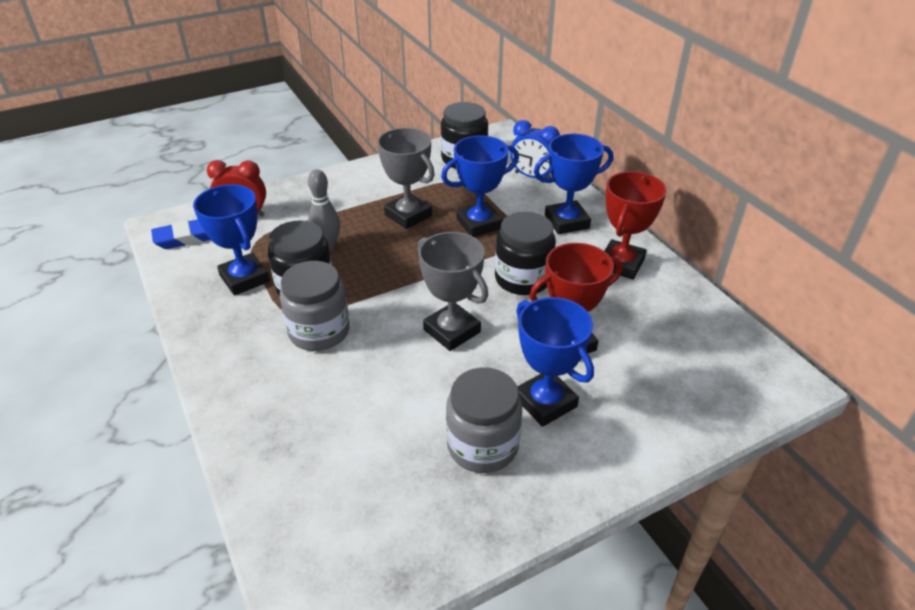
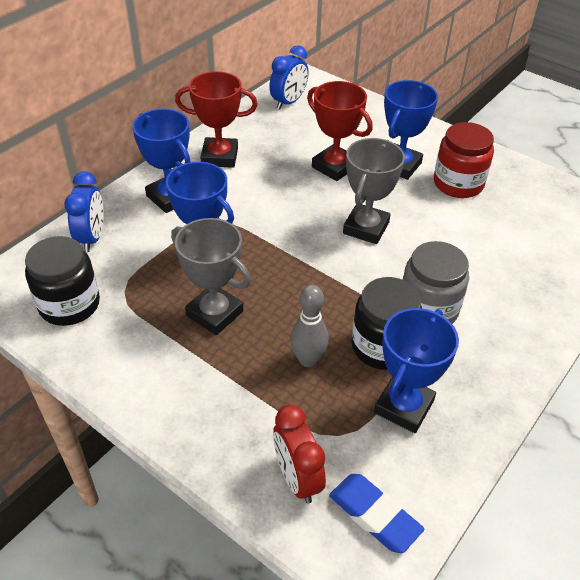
camera: 115 degrees left, 5 degrees up
grey trophy [377,128,435,229] -> grey trophy turned 75 degrees counterclockwise [171,218,251,335]
grey jar [446,367,522,473] -> red jar [434,122,494,198]
black jar [495,212,556,295] -> none
none -> blue clock [269,45,308,110]

